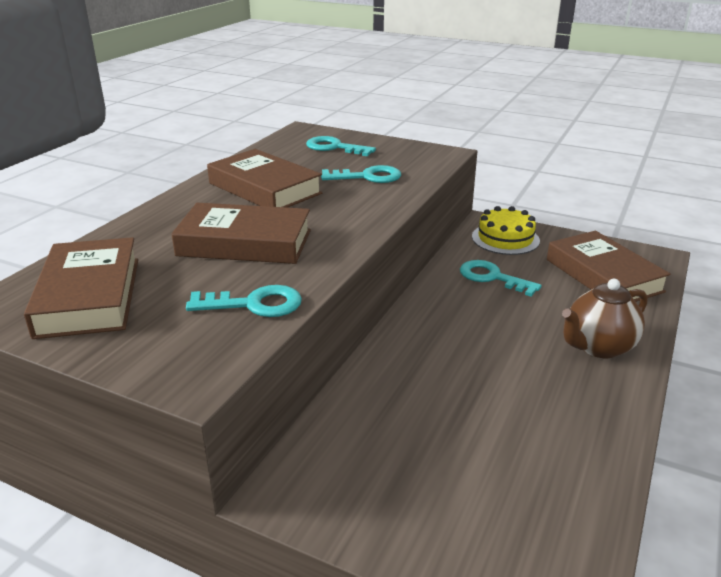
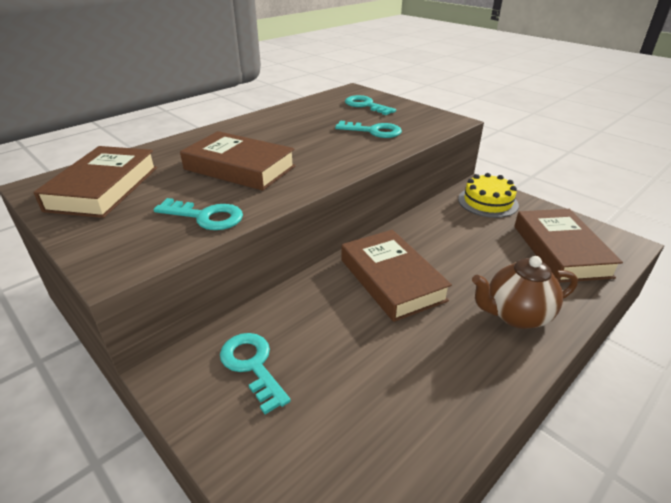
camera: 20 degrees right, 5 degrees up
brown book [207,149,322,208] -> brown book moved to [341,230,452,322]
turquoise key [460,260,542,297] -> turquoise key moved to [220,333,291,414]

